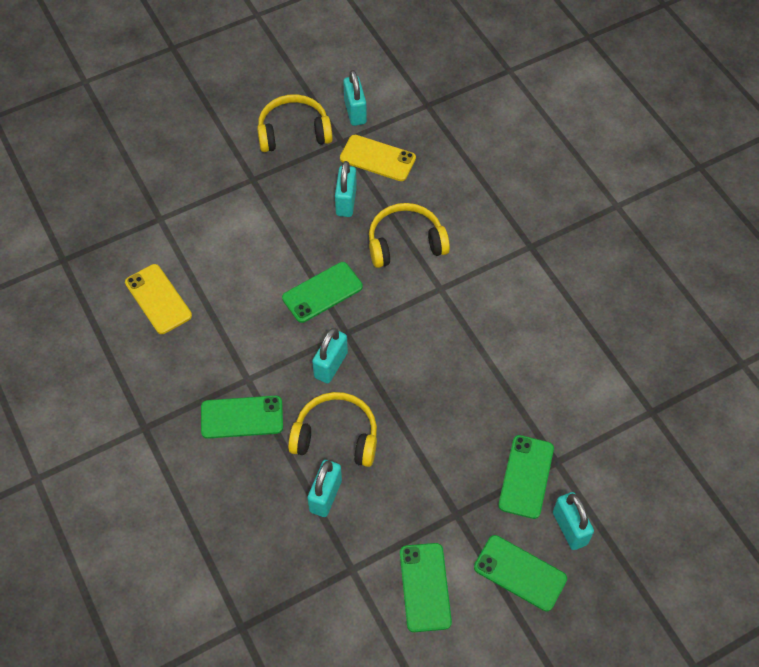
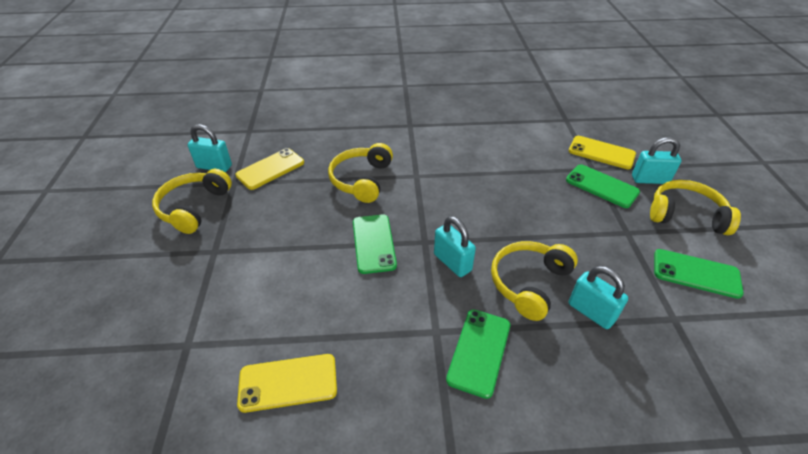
camera: 65 degrees left, 15 degrees down
turquoise padlock [335,161,357,217] -> none
green phone [474,535,567,611] -> yellow headphones [650,180,741,235]
none -> yellow phone [569,136,636,169]

